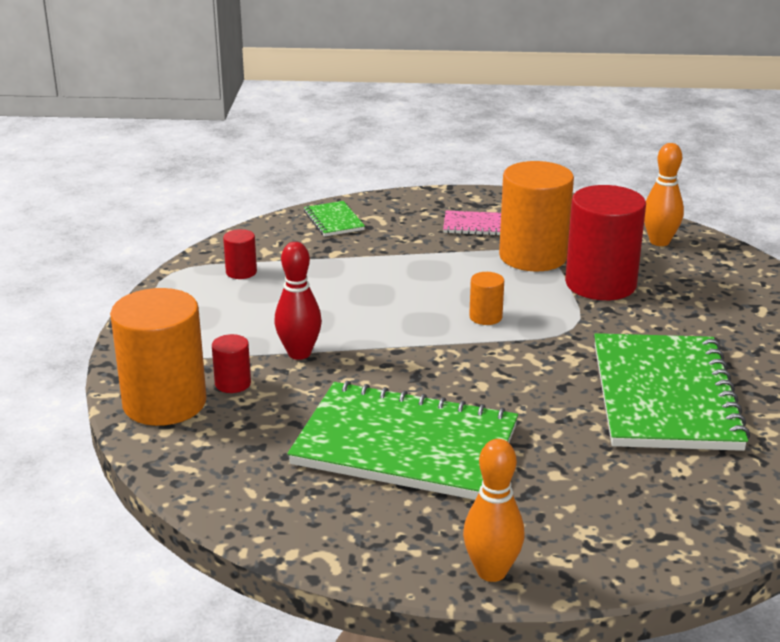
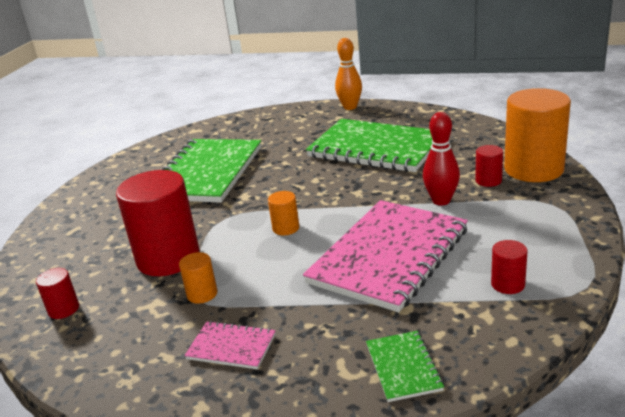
camera: 165 degrees left, 0 degrees up
orange cylinder [499,161,574,271] -> orange cylinder [179,252,217,304], size x0.44
orange bowling pin [644,143,684,246] -> red cylinder [36,268,79,319]
none -> pink notebook [303,200,468,312]

